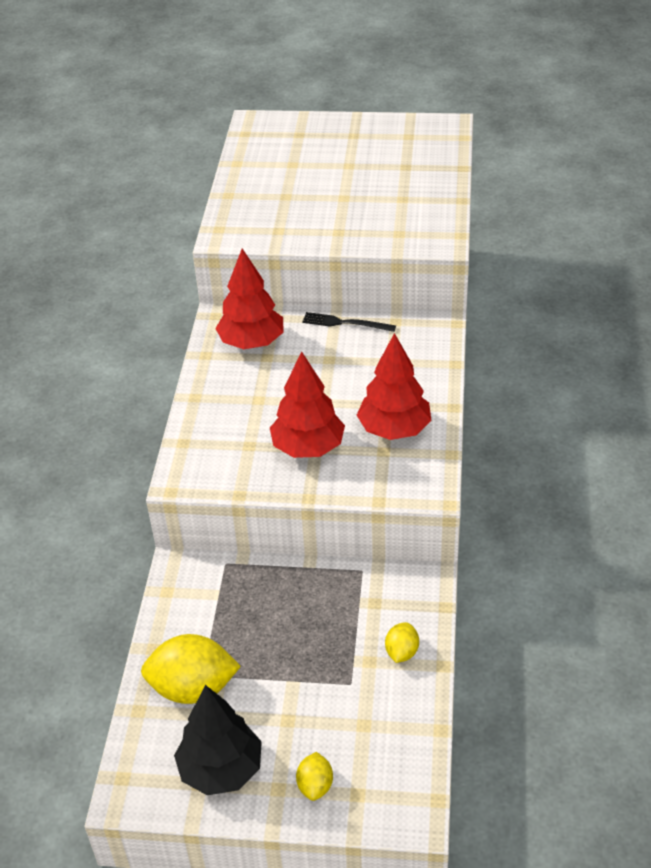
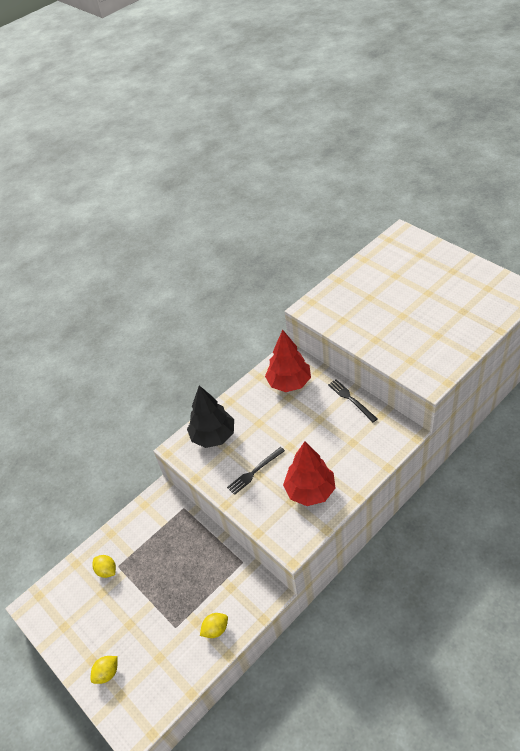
camera: 45 degrees right, 5 degrees up
yellow lemon [141,634,241,704] -> yellow lemon [92,555,116,578], size x0.51
black tree [174,685,262,795] -> black tree moved to [187,385,234,448]
red tree [270,351,345,458] -> black fork [227,447,285,495]

